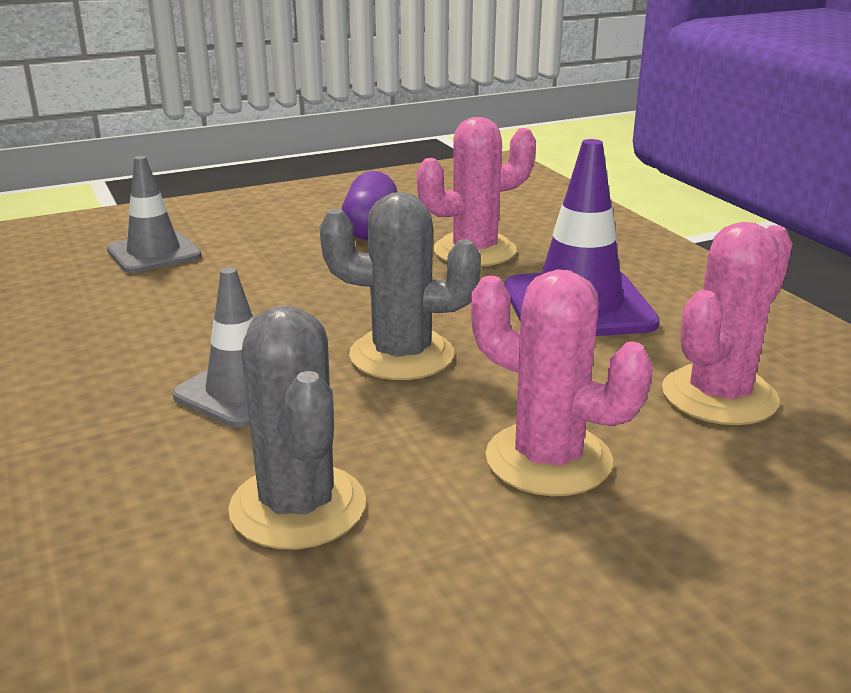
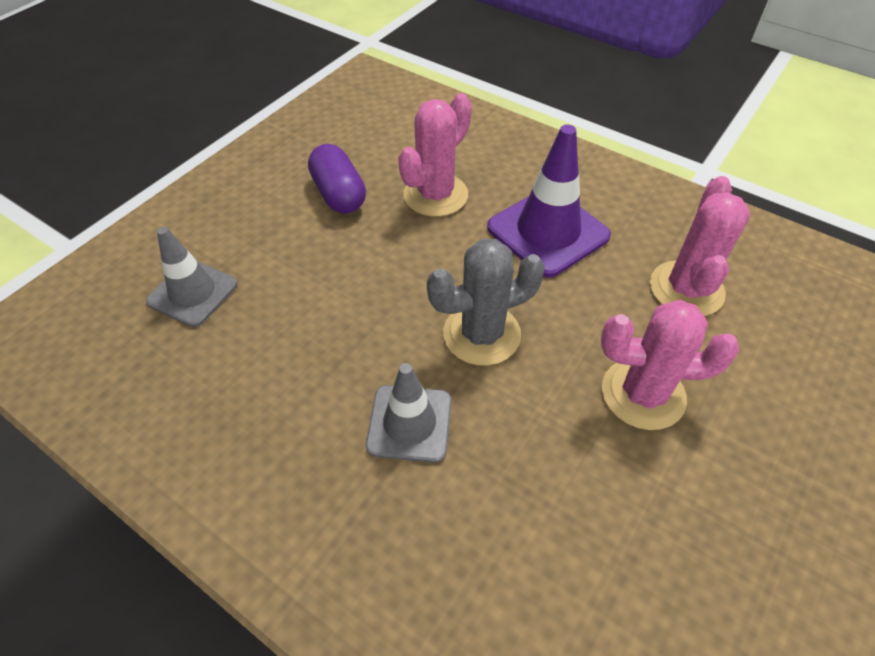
camera: 30 degrees left, 25 degrees up
grey cactus [228,306,366,549] -> none

